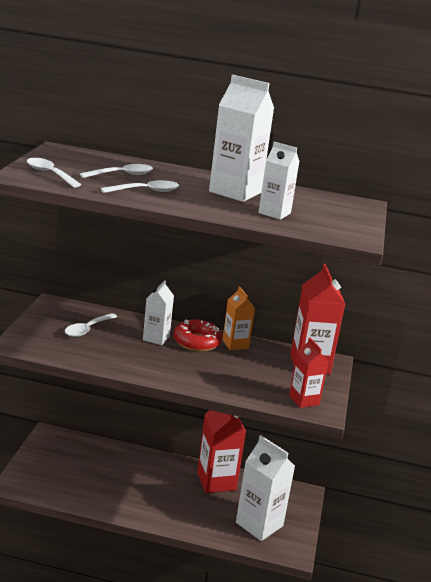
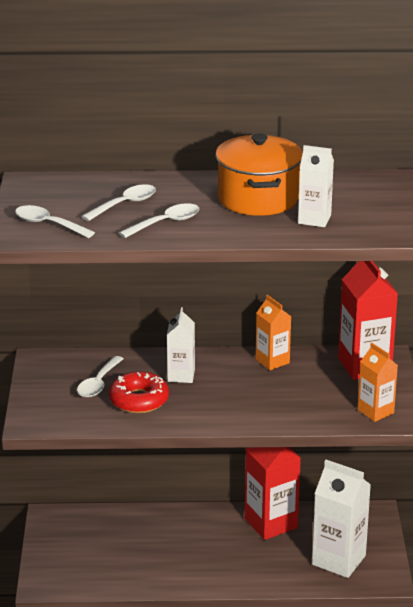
camera: 10 degrees left, 5 degrees up
red donut [174,320,222,352] -> red donut moved to [109,371,169,414]
white carton [209,75,274,202] -> orange pot [215,134,303,216]
red carton [289,338,328,408] -> orange carton [358,343,398,422]

